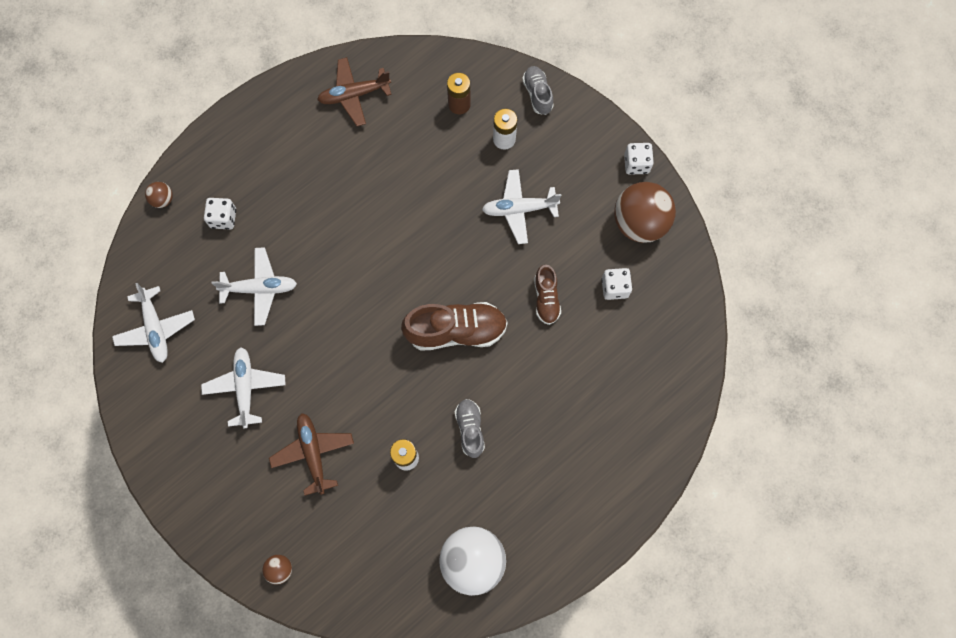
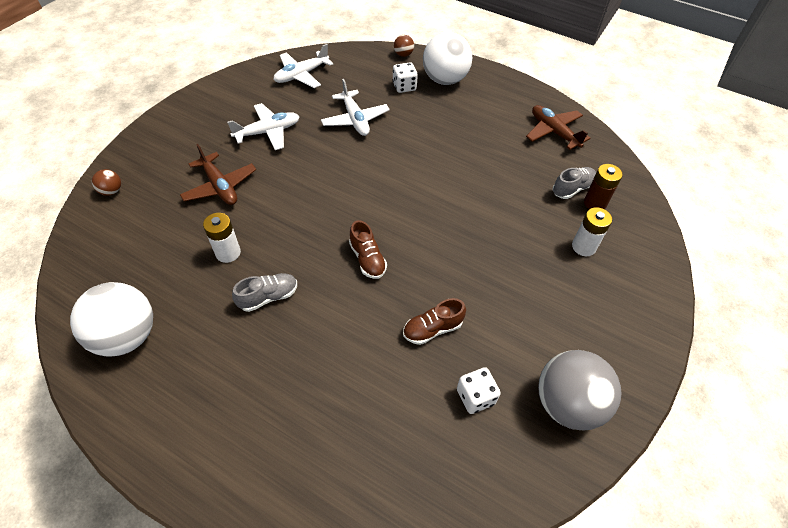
camera: 70 degrees right, 20 degrees down
brown plane [269,413,354,496] -> brown plane turned 90 degrees clockwise [180,144,256,205]
brown shoe [401,302,508,351] -> brown shoe [349,220,387,279], size x0.56
white plane [482,169,561,244] -> none
grey shoe [522,66,554,115] -> grey shoe moved to [552,167,596,199]
brown ball [614,182,676,243] -> grey ball [538,350,621,430]
white dice [624,143,654,175] -> none
none -> white ball [423,32,472,85]

